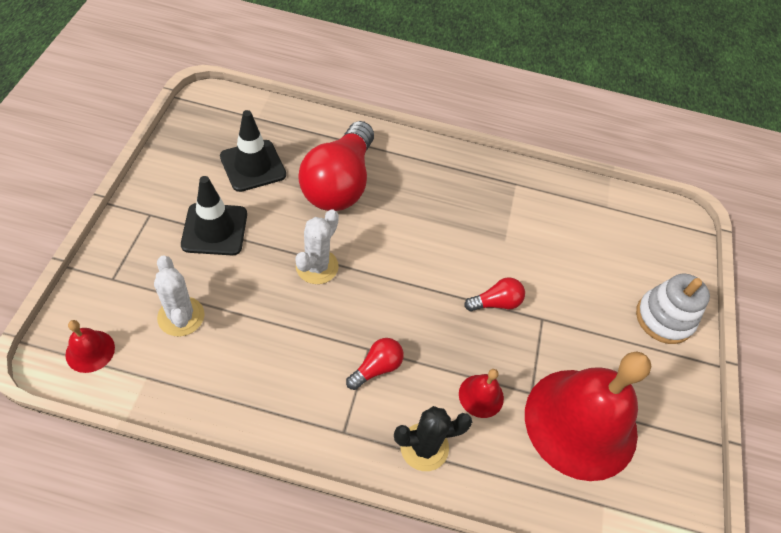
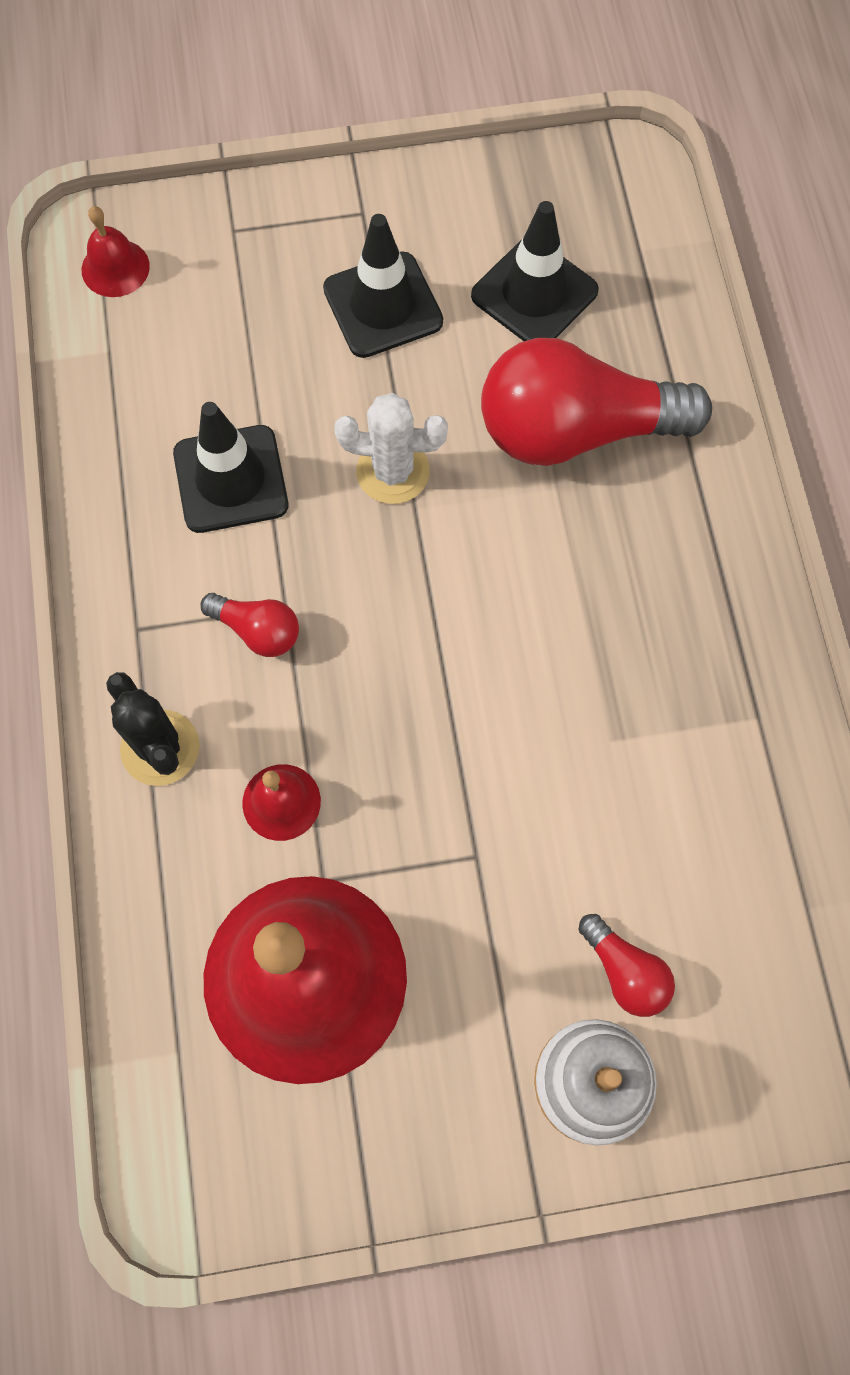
camera: 75 degrees right, 15 degrees up
white cactus [154,255,205,336] -> none
red light bulb [464,277,525,312] -> red light bulb moved to [578,914,675,1017]
none -> black traffic cone [173,402,288,533]

